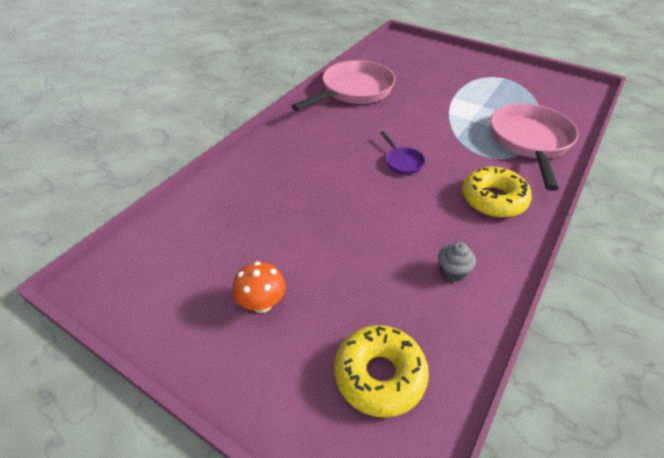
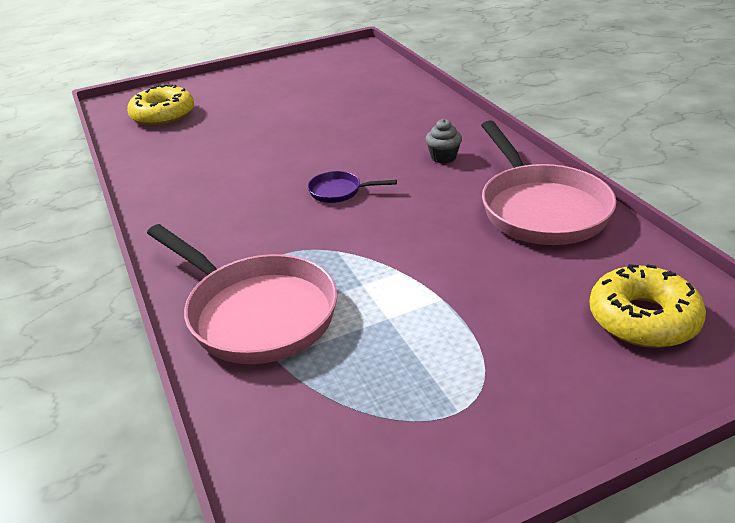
camera: 125 degrees right, 10 degrees down
orange mushroom [232,261,286,313] -> none
grey cupcake [438,242,476,282] -> grey cupcake moved to [425,119,462,164]
yellow donut [462,167,532,217] -> yellow donut moved to [589,264,706,348]

